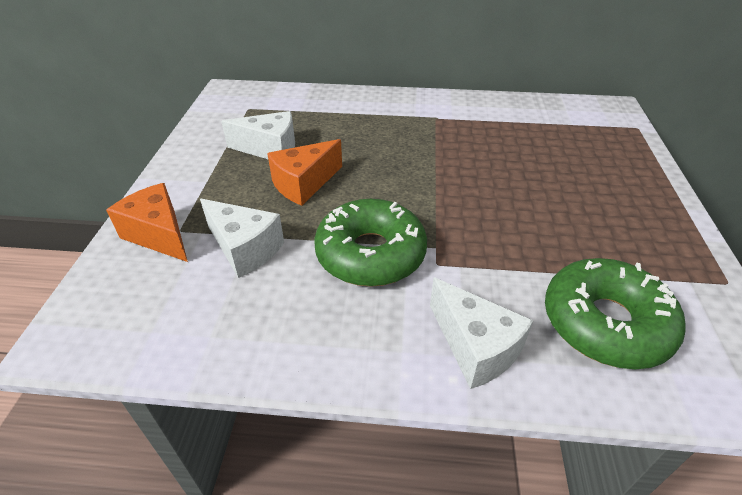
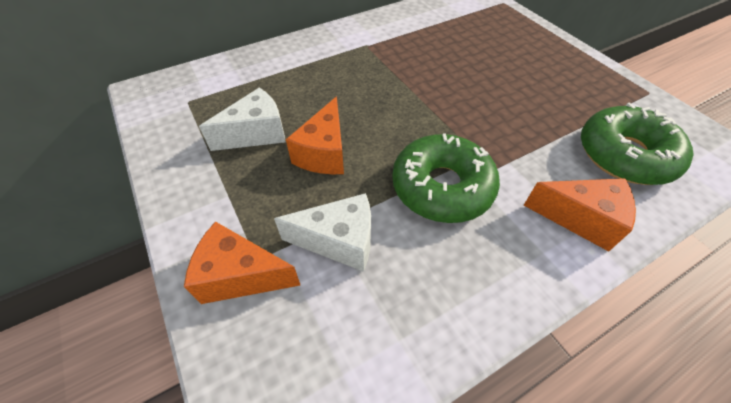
camera: 35 degrees left, 10 degrees up
white cheese [430,278,534,389] -> orange cheese [524,178,636,251]

